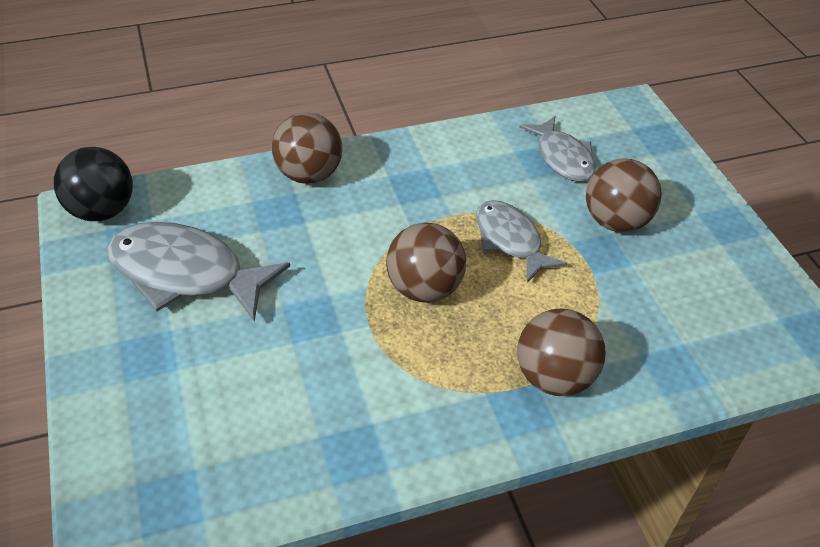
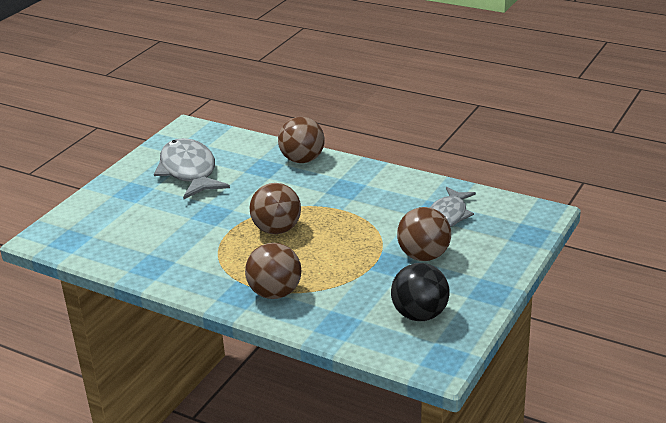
camera: 50 degrees right, 15 degrees down
black ball [54,147,133,221] -> black ball moved to [391,263,450,321]
grey fish [476,200,567,283] -> none

